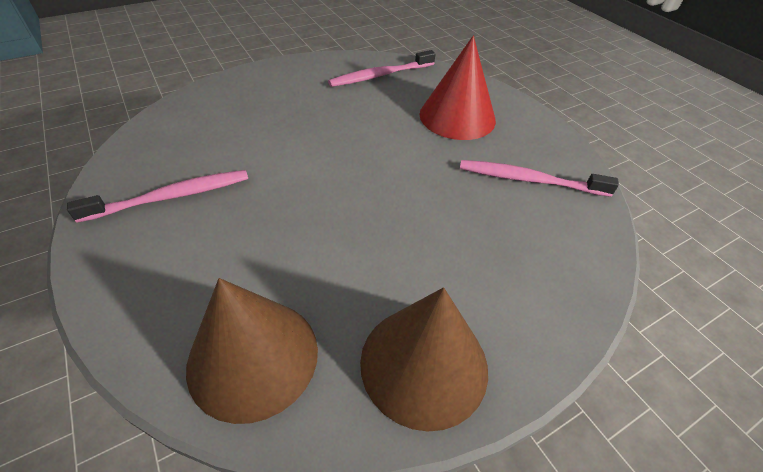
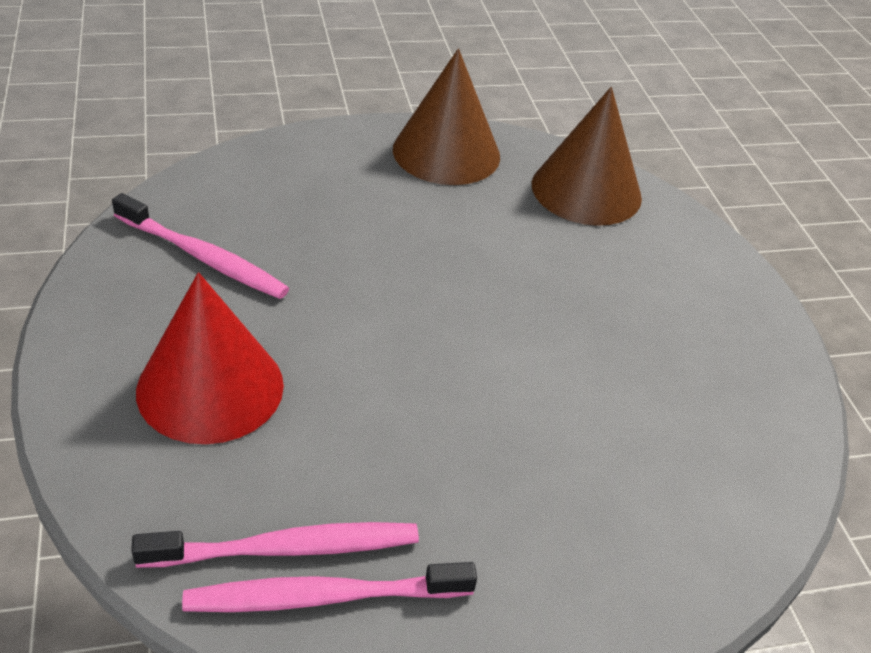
camera: 165 degrees left, 5 degrees down
pink toothbrush [67,170,248,223] -> pink toothbrush moved to [182,562,477,612]

